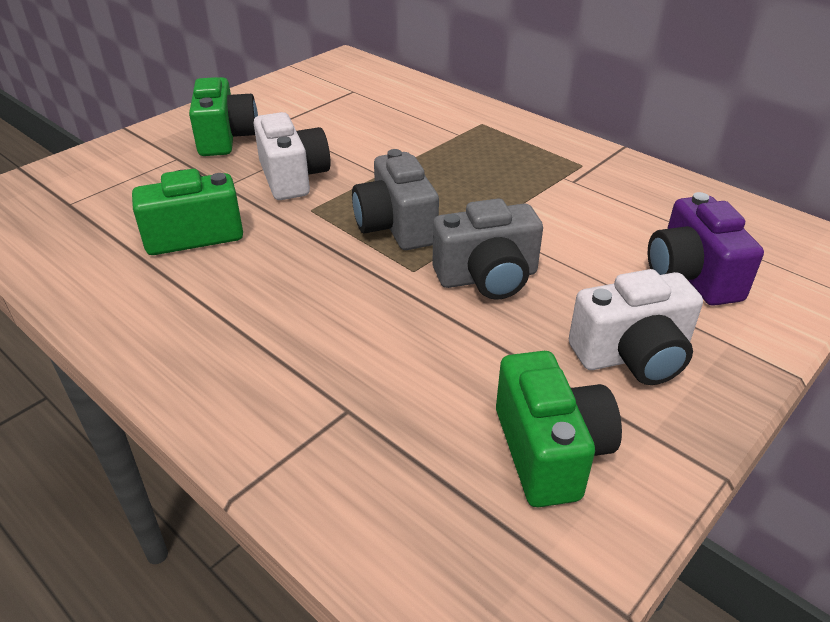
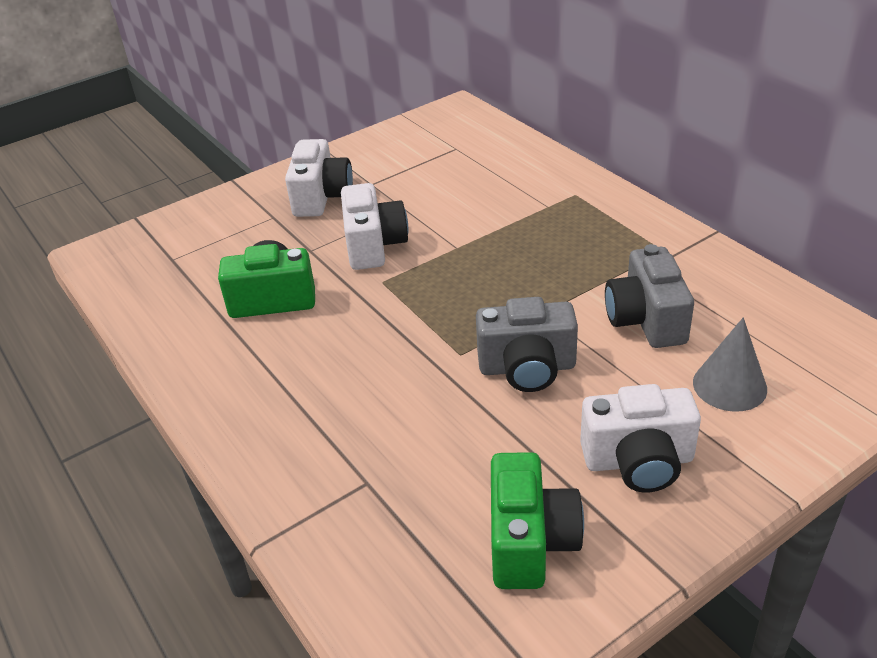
camera: 15 degrees right, 0 degrees up
green camera [189,77,258,156] -> white camera [285,139,353,217]
grey camera [352,149,439,250] -> grey camera moved to [605,244,694,348]
purple camera [648,192,764,306] -> grey cone [693,317,767,412]

